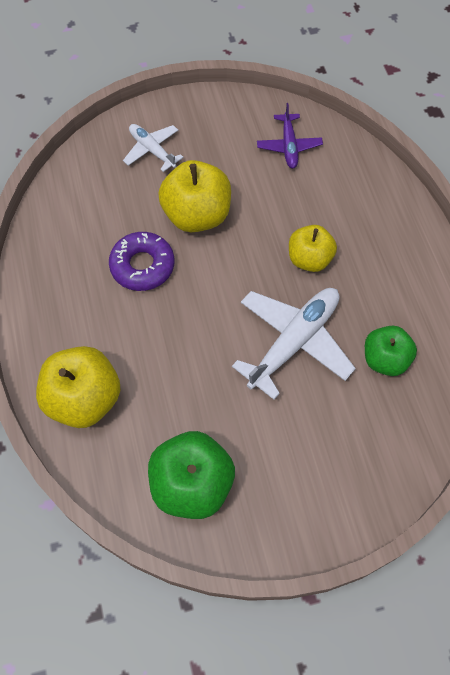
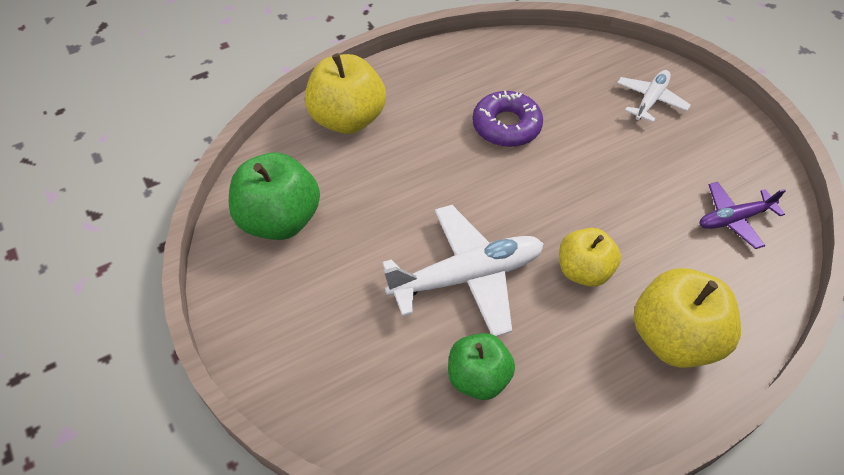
camera: 75 degrees right, 10 degrees down
yellow apple [158,160,231,232] -> yellow apple moved to [634,268,741,368]
white plane [232,288,356,400] -> white plane turned 45 degrees counterclockwise [382,205,543,337]

